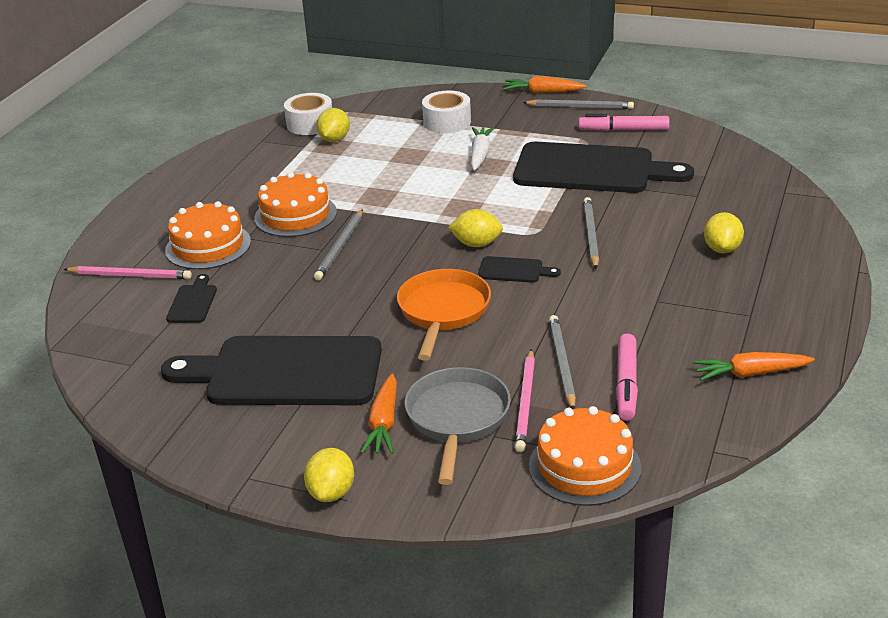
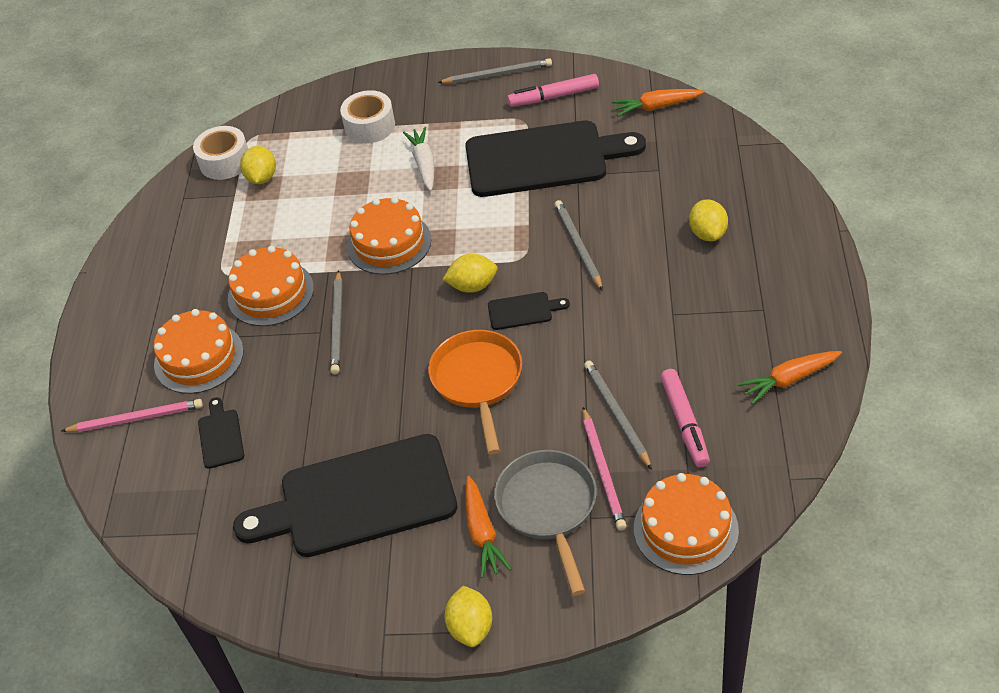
camera: 15 degrees left, 15 degrees up
orange carrot [503,76,587,93] -> orange carrot moved to [612,89,704,117]
none -> orange cake [347,197,431,275]

